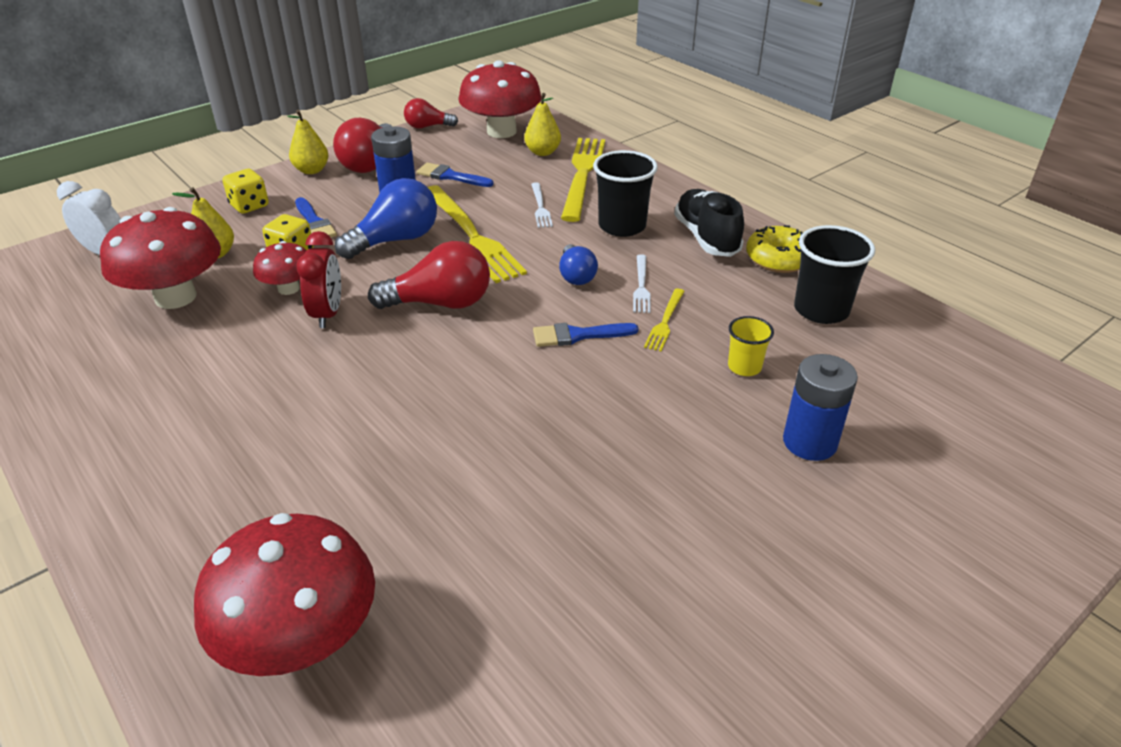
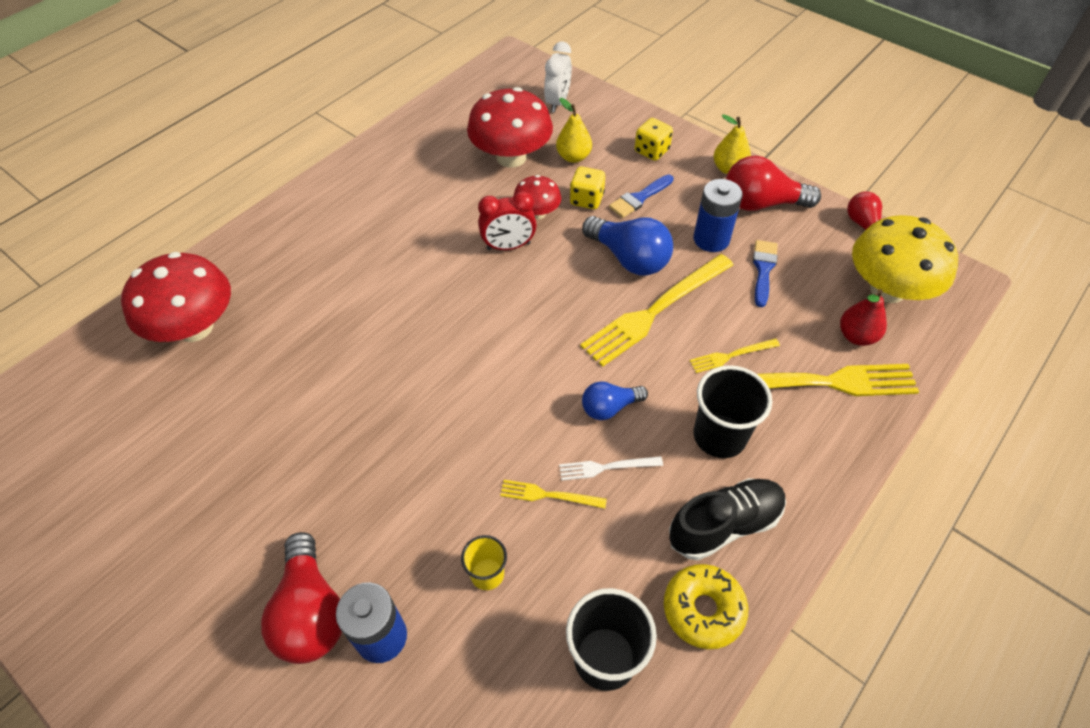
camera: 80 degrees right, 15 degrees up
red light bulb [368,241,490,309] -> red light bulb moved to [261,532,342,664]
red mushroom [458,60,542,138] -> yellow mushroom [852,215,958,303]
yellow pear [524,93,561,156] -> red pear [840,289,887,346]
white fork [531,182,553,228] -> yellow fork [690,338,780,373]
blue brush [533,323,639,347] -> none

